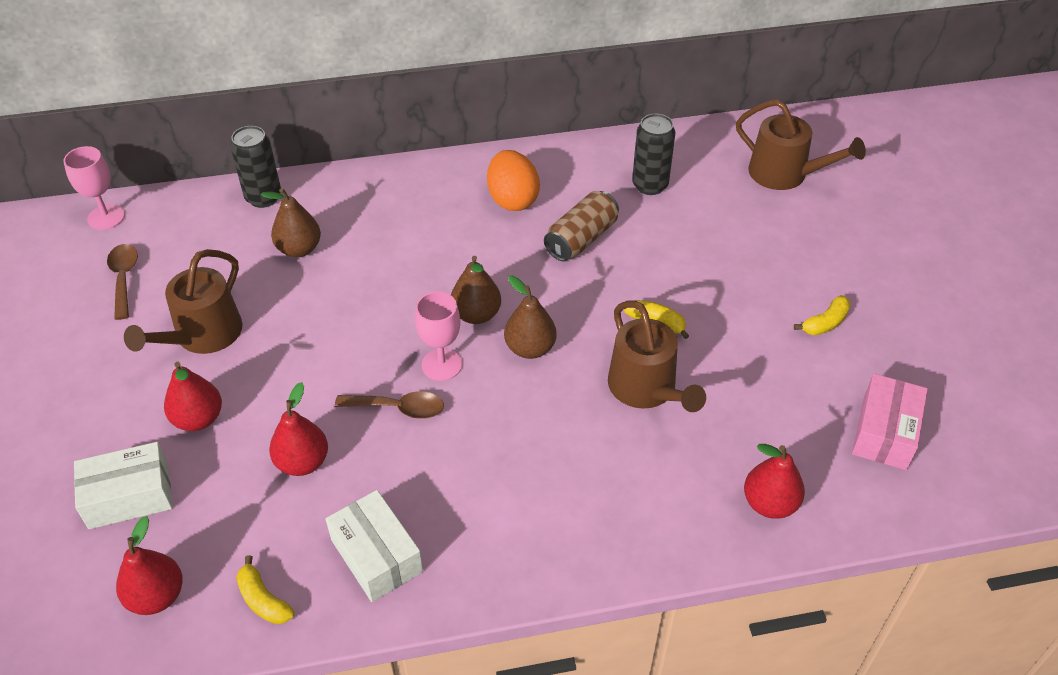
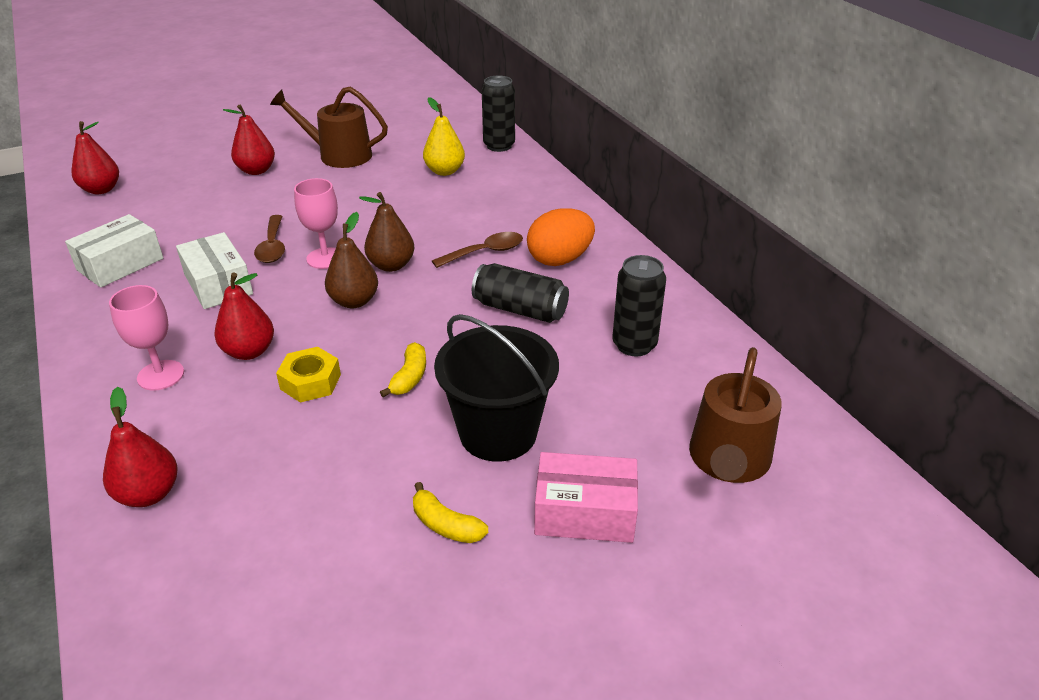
camera: 75 degrees right, 10 degrees down
pink goblet [63,146,125,230] -> pink goblet moved to [109,285,184,391]
white box [74,442,173,529] -> white box moved to [176,232,253,309]
brown spoon [107,244,138,320] -> brown spoon moved to [432,232,523,268]
yellow banana [236,555,294,624] -> none
brown pear [261,188,321,257] -> yellow pear [423,97,465,176]
red pear [269,382,328,476] -> red pear moved to [214,273,274,360]
brown can [544,191,619,261] -> black can [472,263,569,323]
brown watering can [608,300,706,412] -> yellow nut [276,347,341,403]
pink box [852,374,928,470] -> pink box moved to [534,452,638,543]
none -> black bucket [434,314,559,462]

